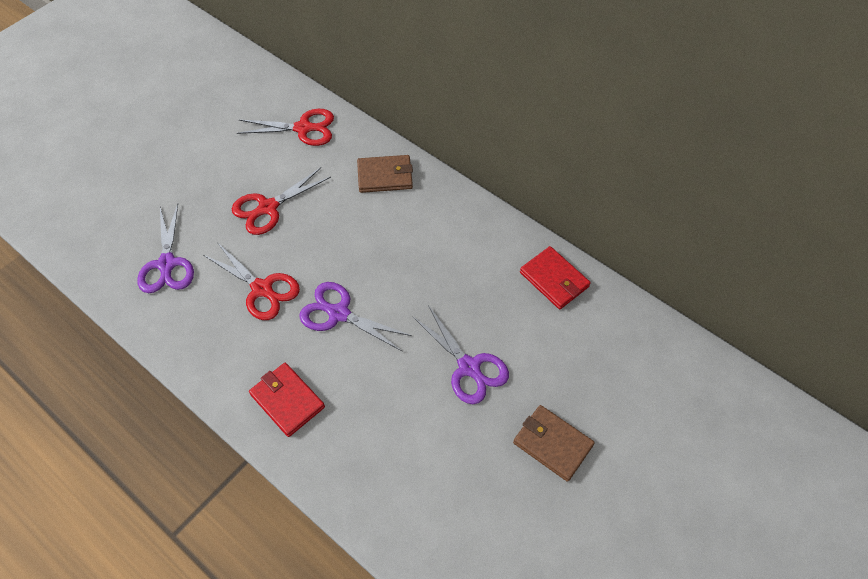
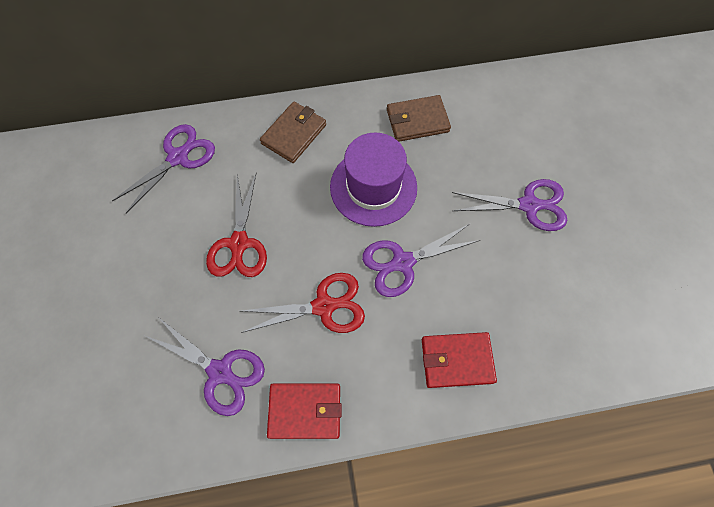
camera: 50 degrees left, 10 degrees up
red scissors [237,109,334,146] -> purple scissors [112,124,215,213]
brown wallet [513,405,595,482] -> brown wallet moved to [387,95,451,142]
red wallet [520,246,591,309] -> red wallet moved to [267,384,342,439]
none -> purple hat [330,133,417,227]

